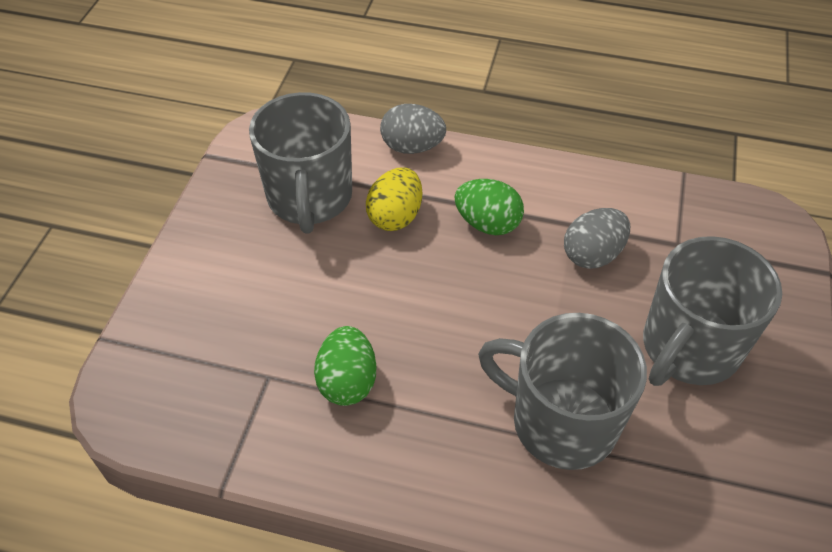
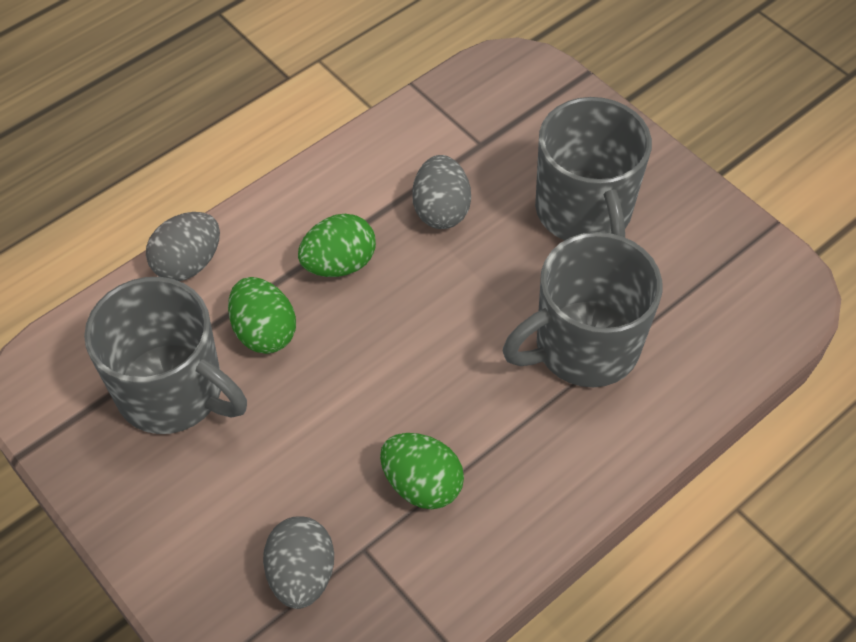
camera: 55 degrees left, 5 degrees up
yellow egg [366,167,422,231] -> green egg [228,277,296,354]
none -> grey egg [263,516,334,609]

